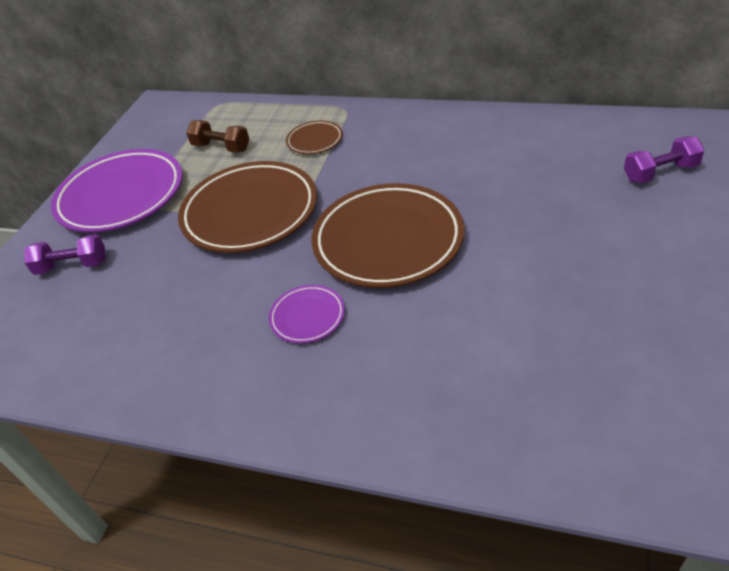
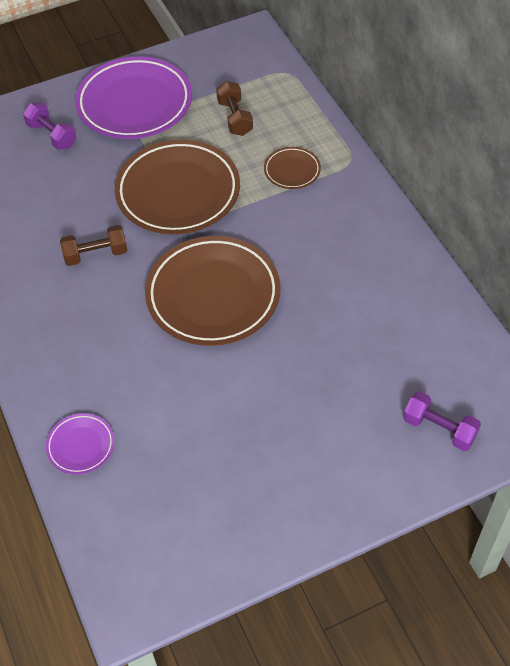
camera: 45 degrees right, 10 degrees up
purple plate [269,285,345,343] -> purple plate moved to [46,413,114,475]
none -> brown dumbbell [60,225,128,266]

